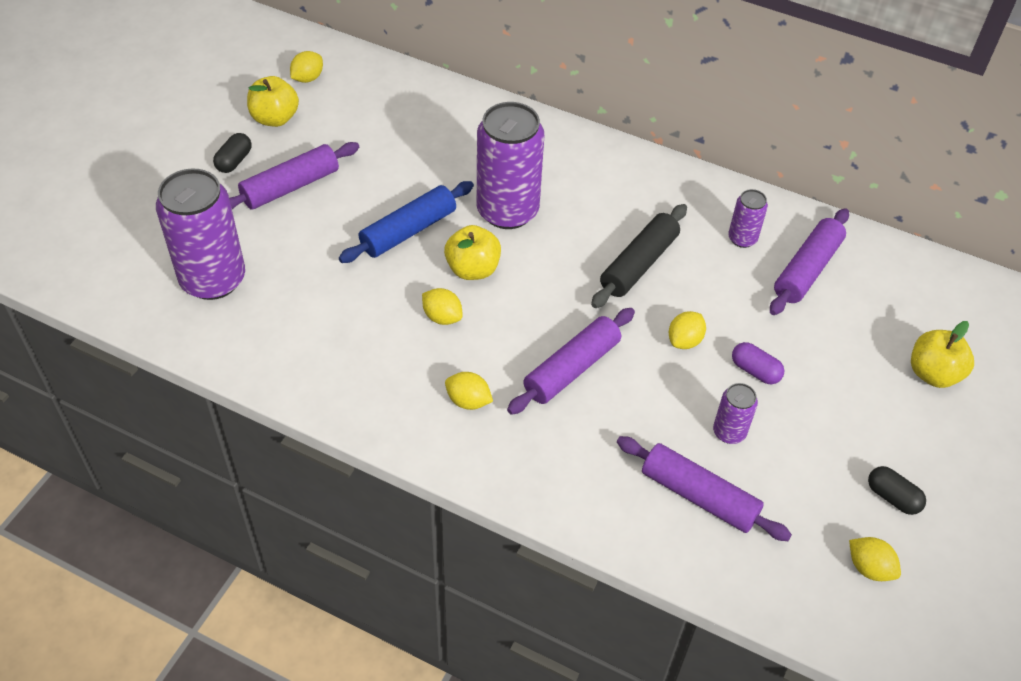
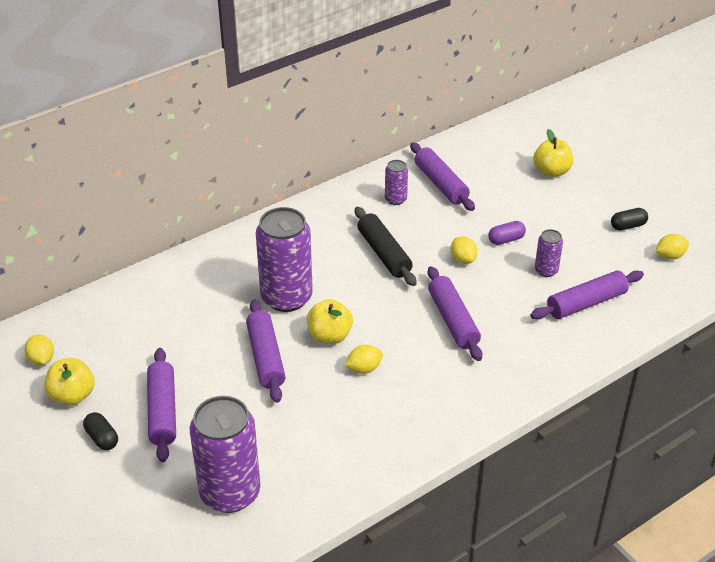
camera: 60 degrees left, 10 degrees down
blue rolling pin [339,181,474,263] -> purple rolling pin [246,299,286,403]
yellow lemon [445,372,493,410] -> none

